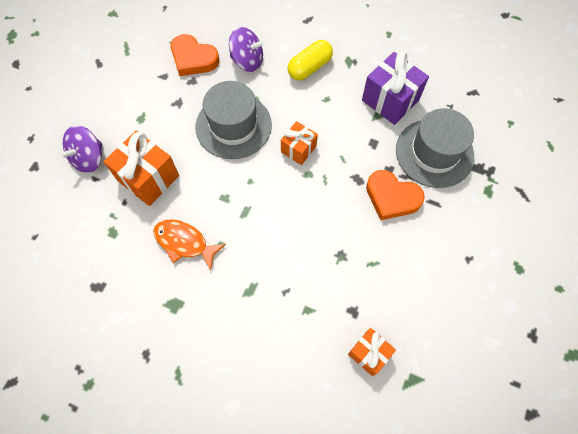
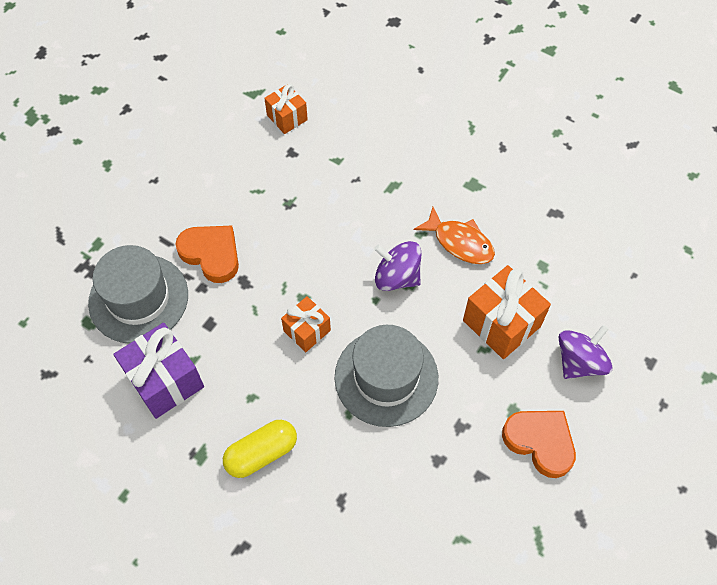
camera: 170 degrees left, 5 degrees down
orange heart [170,34,219,76] -> orange heart moved to [502,411,576,478]
purple spinning top [229,27,264,72] -> purple spinning top moved to [374,241,421,291]

